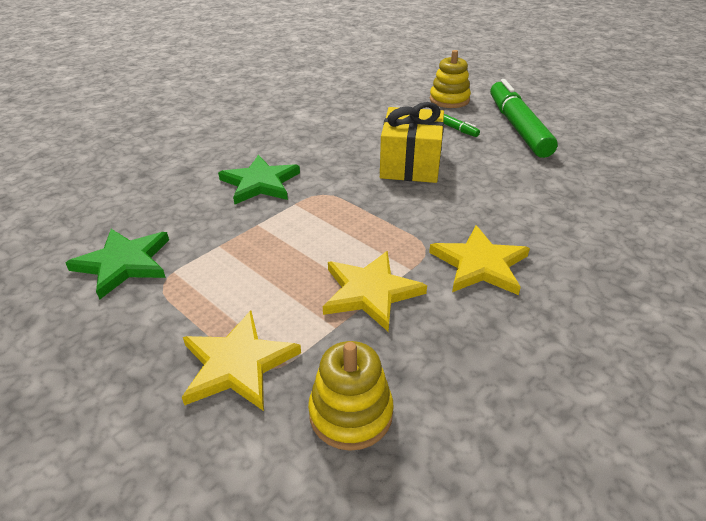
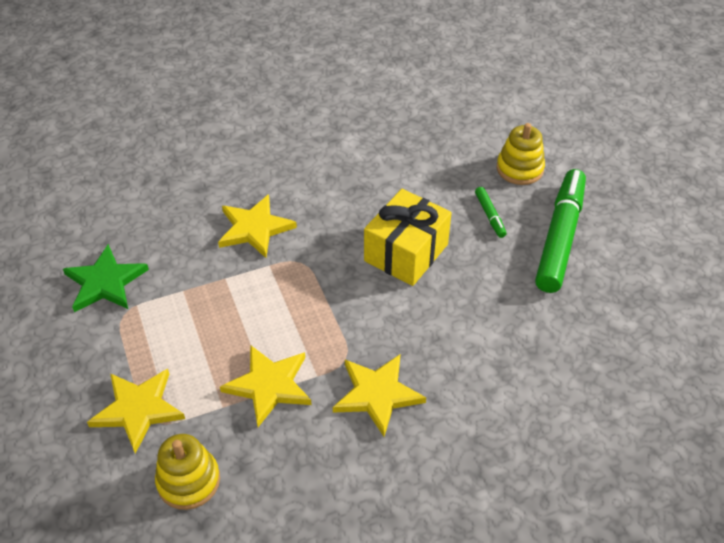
camera: 25 degrees right, 10 degrees up
green star [218,155,300,205] -> yellow star [218,194,297,258]

